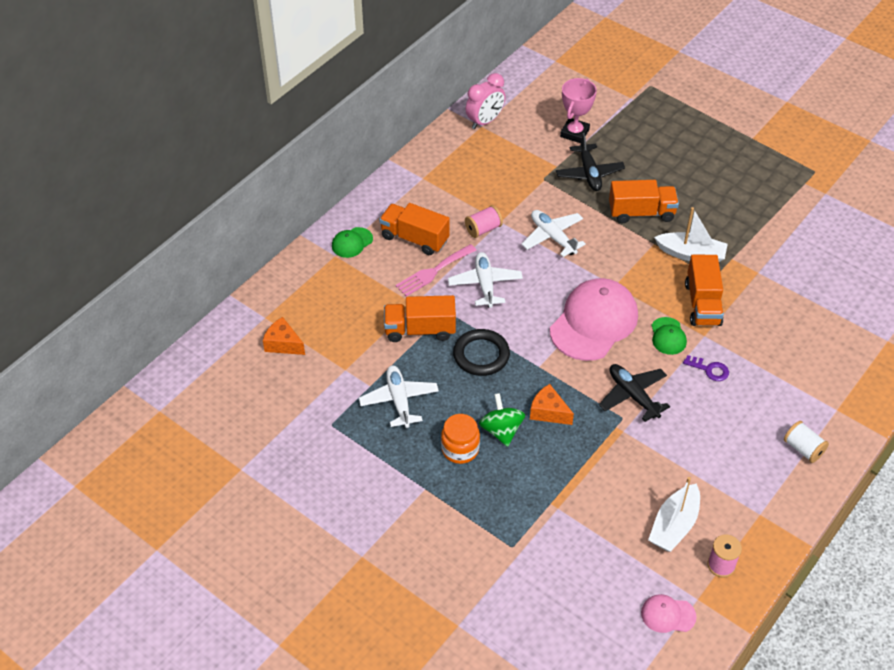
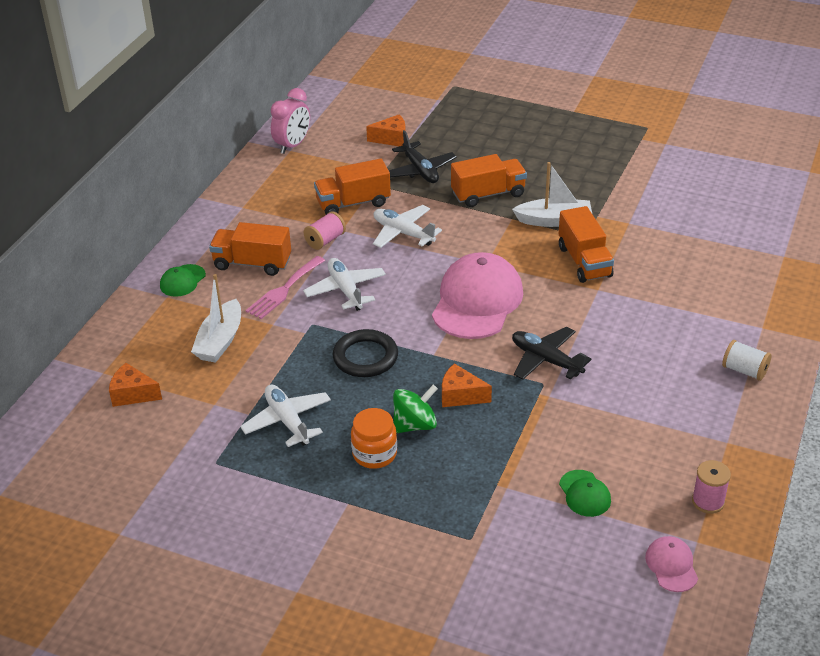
camera: 15 degrees left, 10 degrees down
orange truck [384,295,456,342] -> orange truck moved to [314,158,391,215]
green spinning top [479,393,525,447] -> green spinning top turned 90 degrees clockwise [393,385,438,433]
pink trophy [560,78,597,143] -> orange cheese [366,115,406,146]
pink cap [641,594,696,633] -> pink cap turned 90 degrees clockwise [645,536,698,592]
white boat [648,477,700,552] -> white boat moved to [191,274,241,363]
green cap [652,317,687,355] -> green cap moved to [559,470,611,517]
purple key [683,355,729,381] -> none

